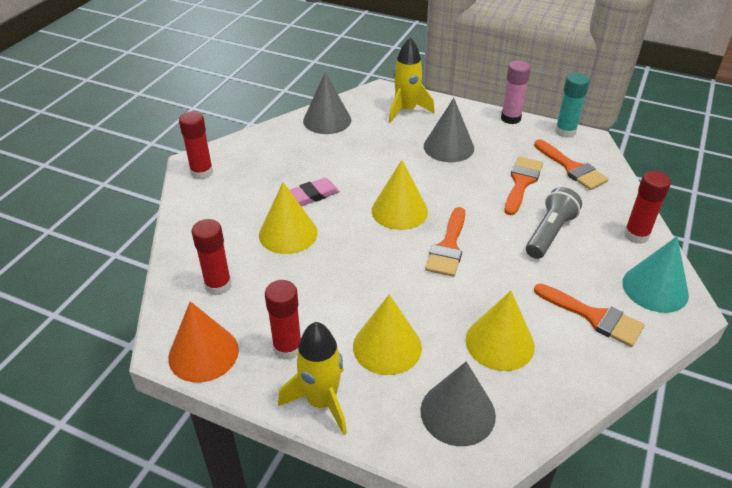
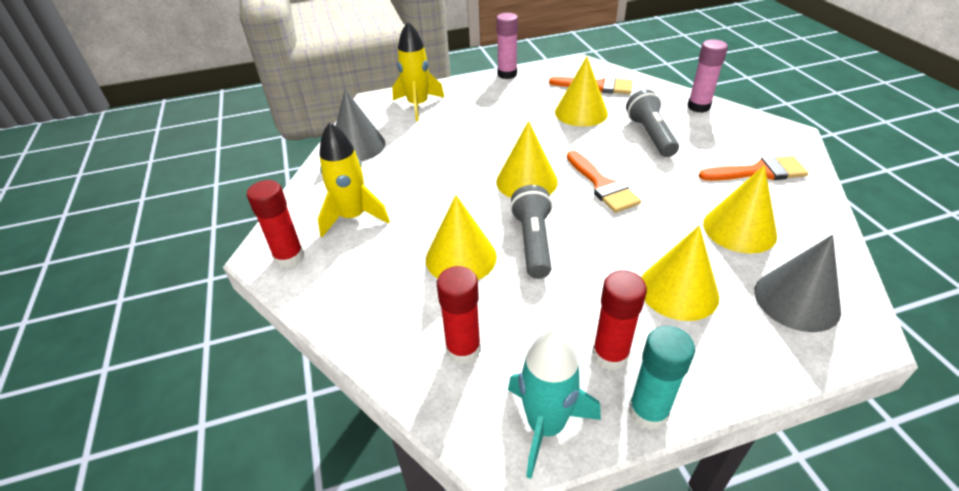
camera: 40 degrees left, 0 degrees up
orange cone [168,301,239,382] -> turquoise rocket [508,328,601,479]
yellow rocket [278,322,347,435] -> yellow rocket moved to [318,122,390,237]
pink eraser [290,178,340,206] -> none
grey cone [424,98,474,162] -> none
orange brush [505,156,543,215] -> yellow cone [555,57,608,127]
turquoise glue stick [555,73,589,138] -> turquoise glue stick moved to [628,326,695,430]
turquoise cone [622,236,689,313] -> none
red glue stick [624,171,671,244] -> pink glue stick [687,39,728,113]
none -> grey flashlight [510,185,553,279]

